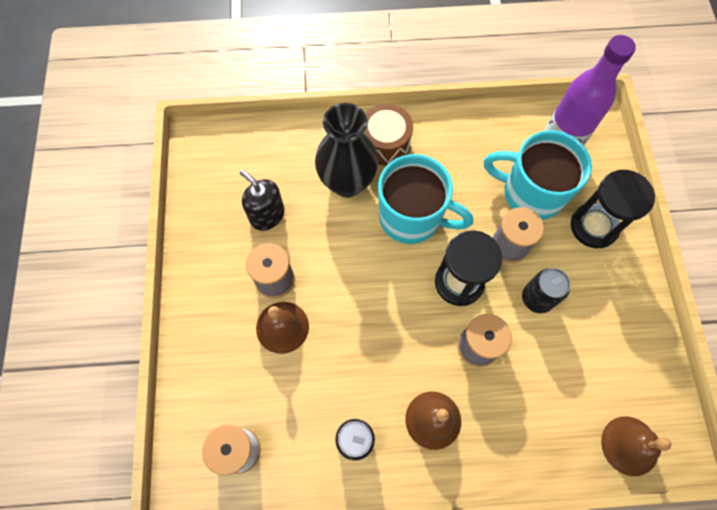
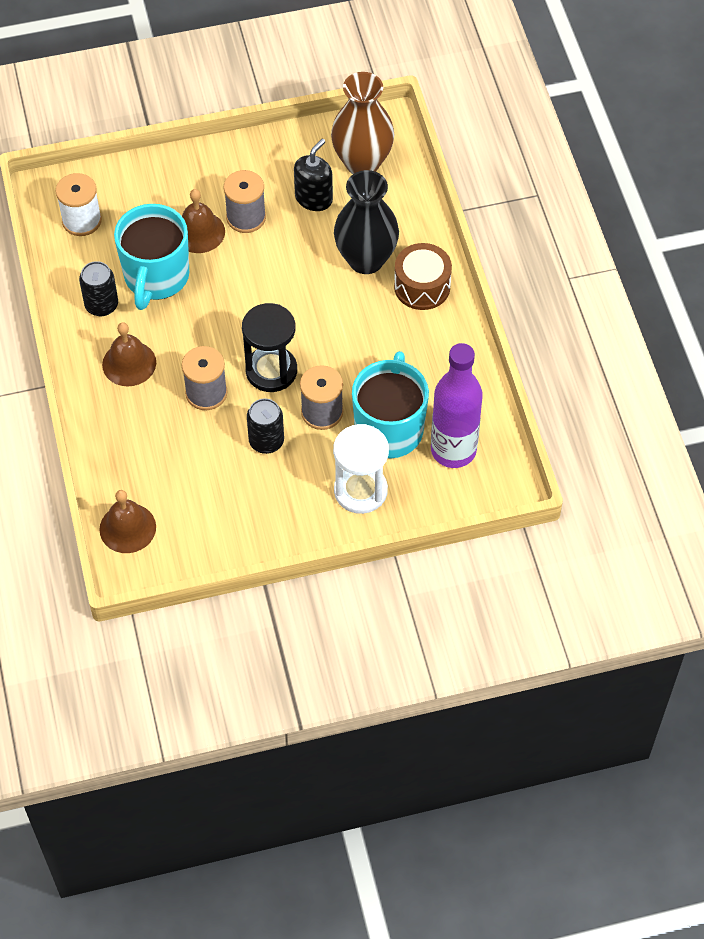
camera: 80 degrees right, 10 degrees down
turquoise mug [378,154,473,244] -> turquoise mug moved to [114,204,189,310]
black hourglass [571,170,655,248] -> white hourglass [333,424,389,514]
none -> brown vase [331,72,395,174]

